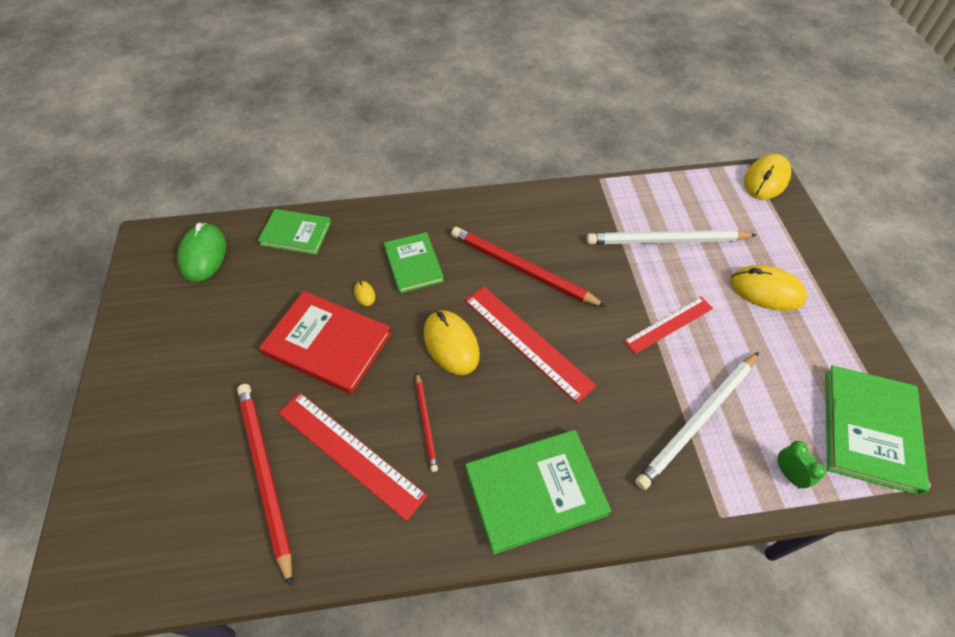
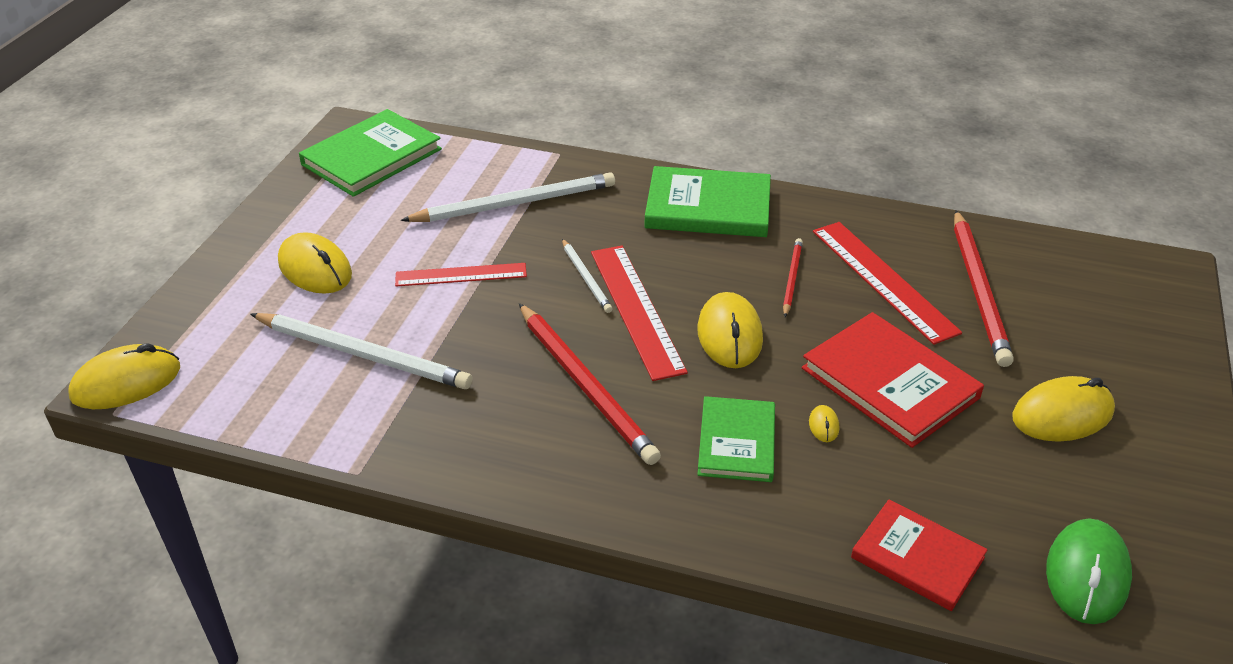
camera: 155 degrees left, 15 degrees down
green book [258,209,331,255] -> red book [851,500,988,611]
green clock [778,441,826,488] -> none
none -> white pencil [562,239,613,313]
none -> yellow mouse [1012,376,1115,442]

